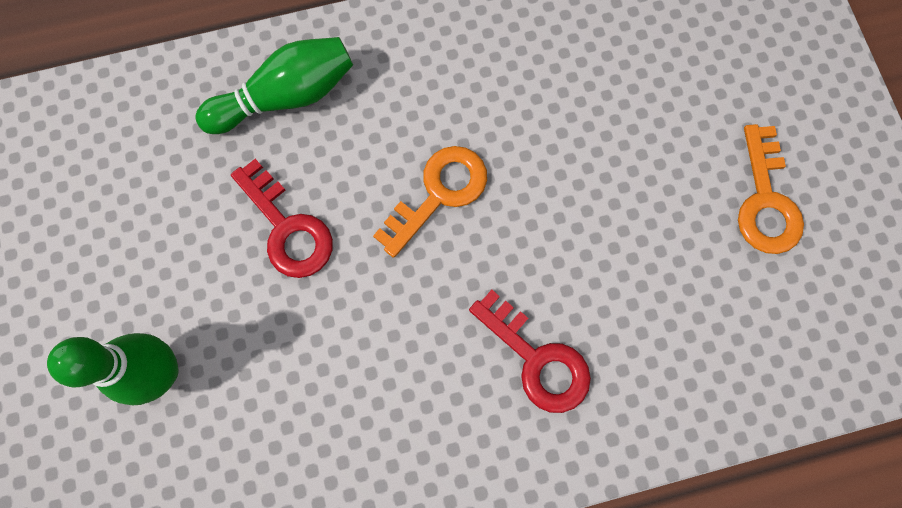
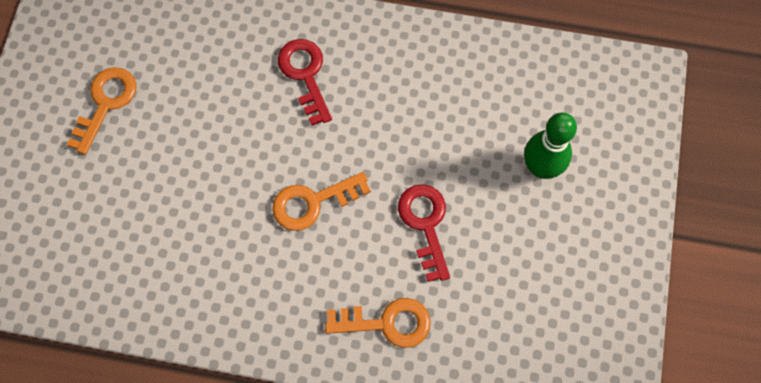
camera: 155 degrees left, 5 degrees down
green bowling pin [195,37,353,134] -> orange key [325,298,431,348]

